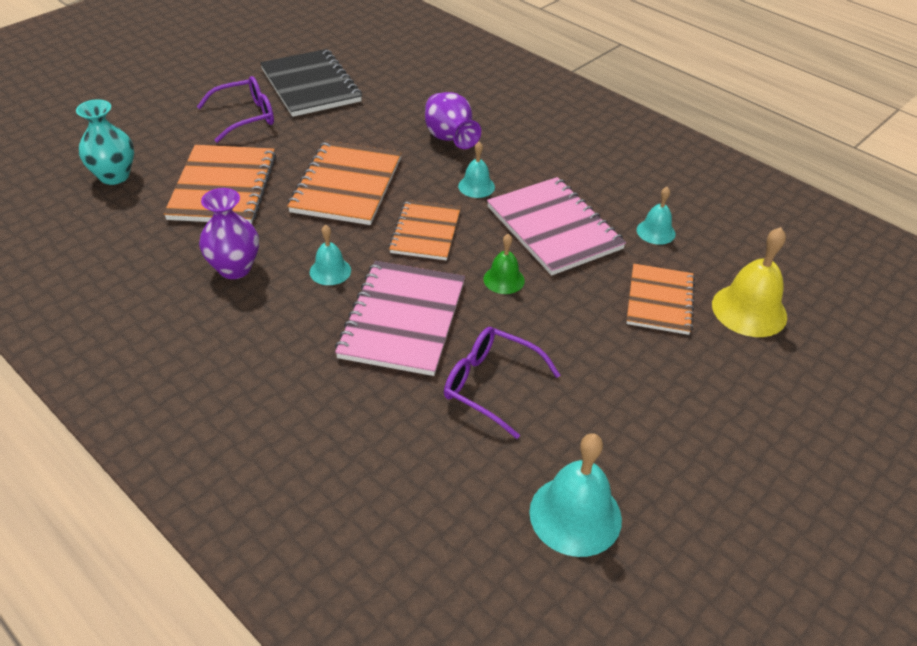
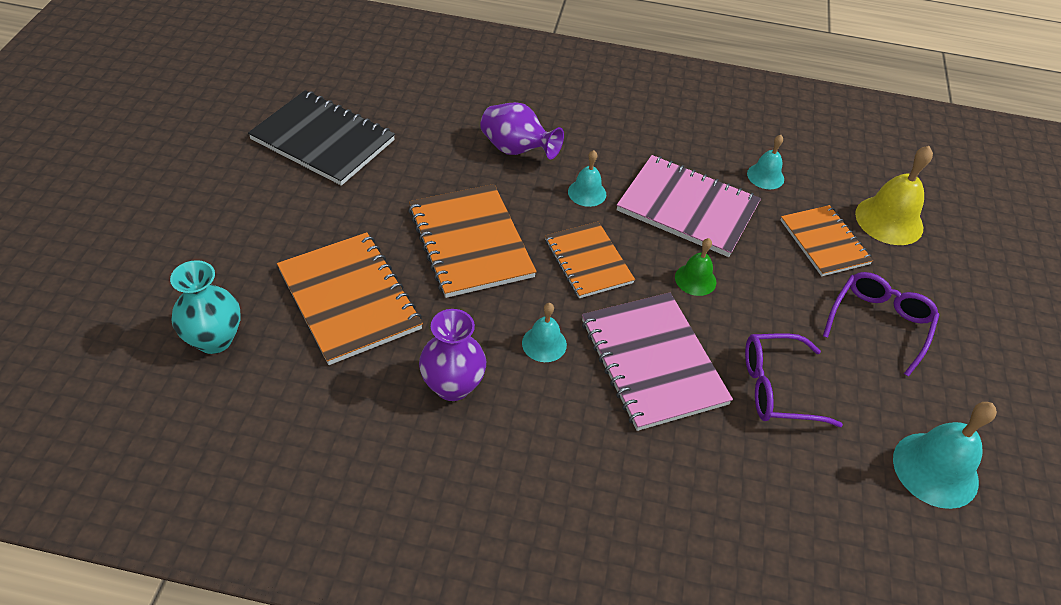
camera: 35 degrees left, 5 degrees up
purple glasses [197,76,274,143] -> purple glasses moved to [823,272,939,377]

